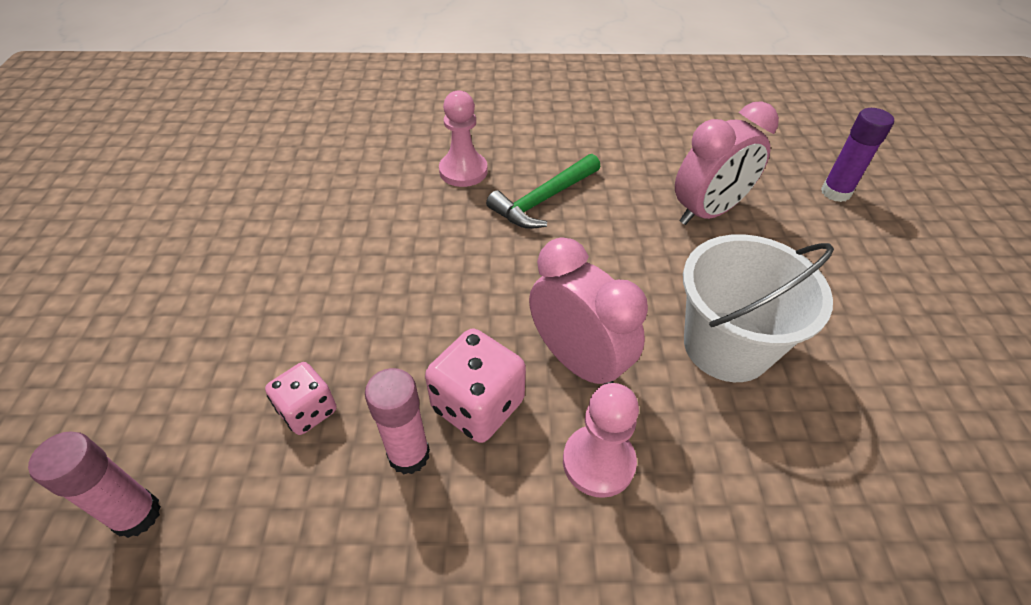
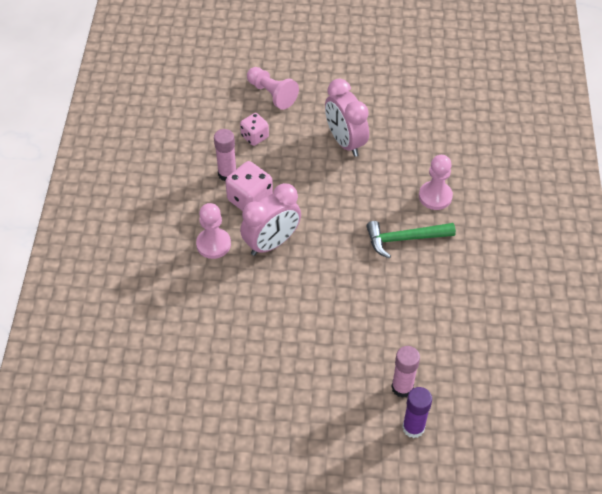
camera: 95 degrees right, 5 degrees up
pink glue stick [28,431,161,538] -> pink glue stick moved to [392,346,420,398]
green hammer [486,154,601,229] -> green hammer turned 60 degrees counterclockwise [367,221,456,258]
pink clock [675,101,779,225] -> pink clock moved to [325,79,369,157]
white bucket [683,234,834,382] -> none
none -> pink pawn [247,67,299,110]

